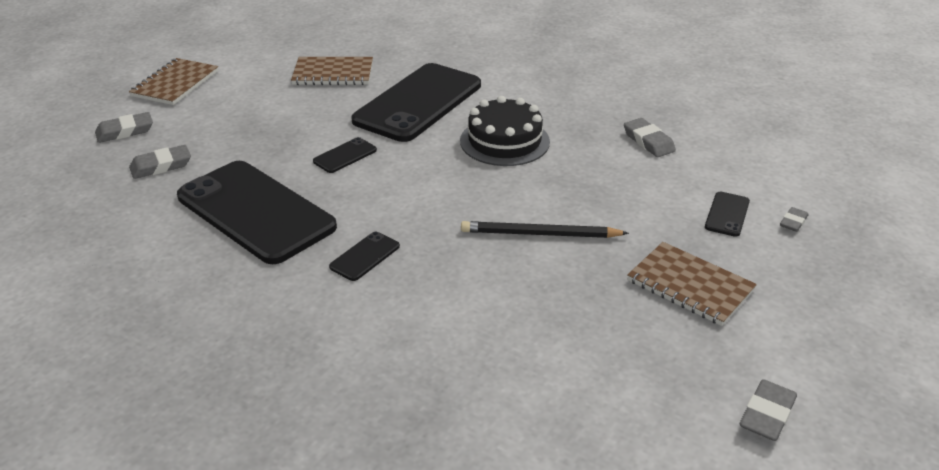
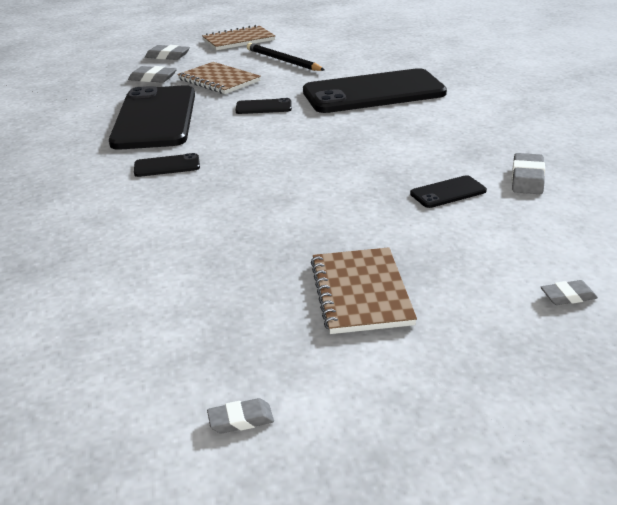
camera: 45 degrees right, 5 degrees down
brown notebook [291,57,373,85] -> brown notebook moved to [177,62,261,94]
black cake [460,96,550,166] -> none
black pencil [461,221,629,238] -> black pencil moved to [247,43,325,71]
black phone [705,192,750,237] -> black phone moved to [410,175,487,208]
grey eraser [740,379,797,441] -> grey eraser [207,398,274,434], size x0.62

